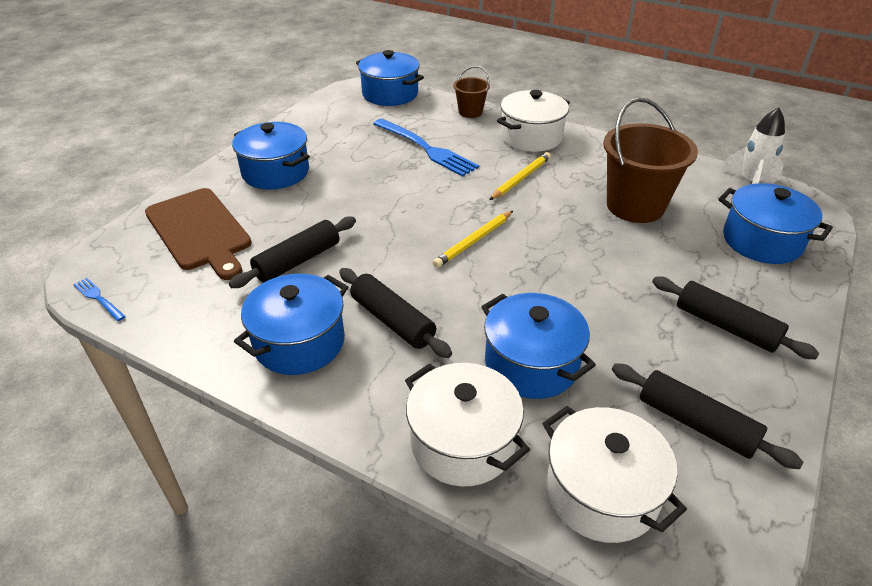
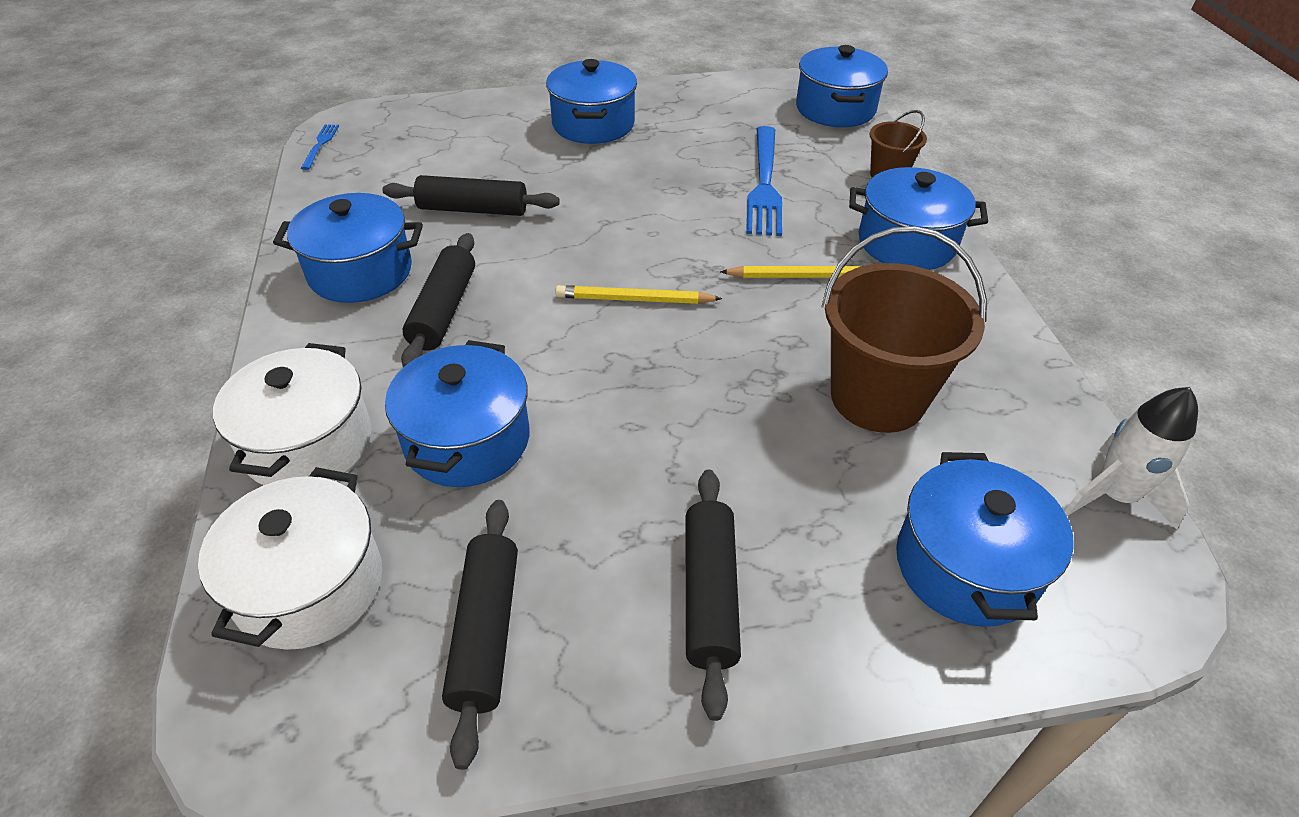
camera: 50 degrees right, 5 degrees up
brown cutting board [145,188,252,280] -> none
white pot [497,90,570,152] -> blue pot [849,167,988,270]

